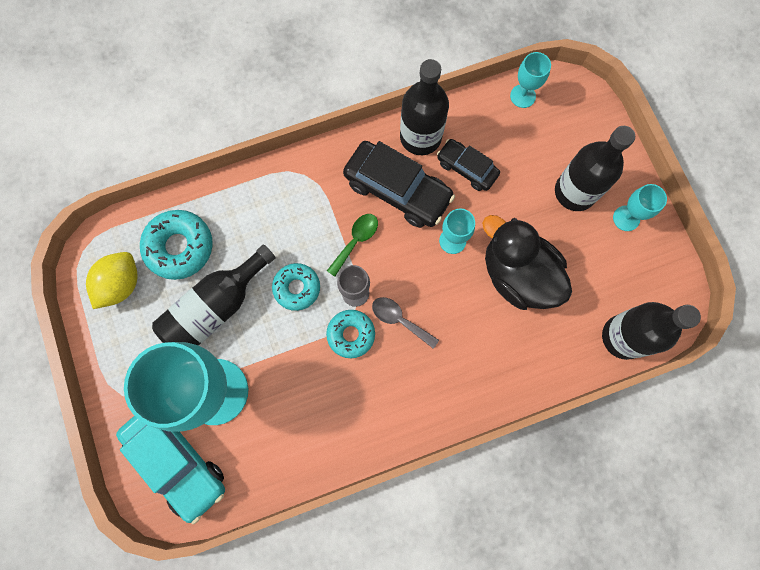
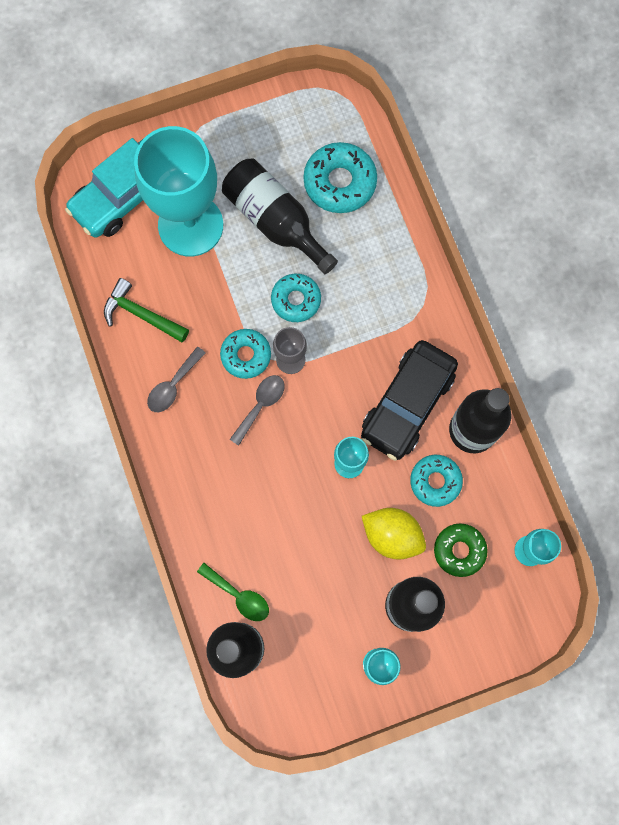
camera: 90 degrees right, 0 degrees up
yellow lemon [86,252,138,309] -> yellow lemon moved to [362,508,426,560]
green spoon [327,214,378,277] -> green spoon moved to [197,563,269,621]
black car [437,139,500,191] -> turquoise donut [410,455,463,507]
black duck [482,215,572,310] -> none
none -> green hammer [104,278,189,342]
none -> grey spoon [147,347,206,412]
none -> green donut [434,523,488,577]

